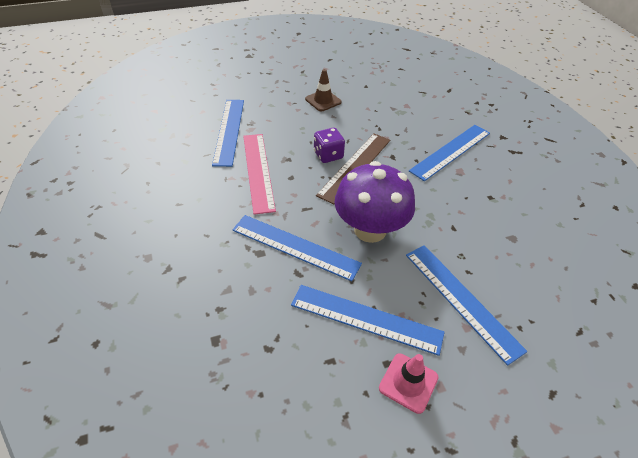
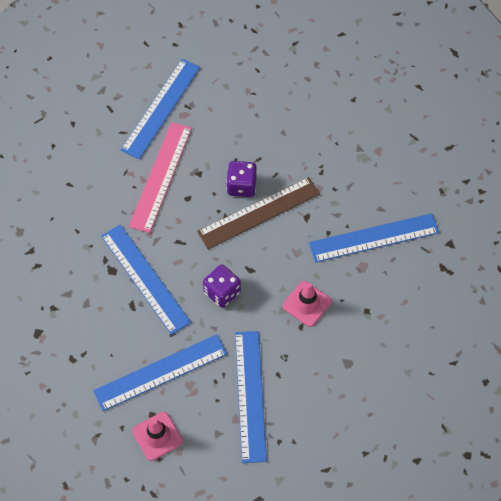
camera: 30 degrees right, 15 degrees up
blue ruler [291,285,445,356] -> blue ruler turned 75 degrees counterclockwise [93,334,227,411]
brown traffic cone [305,69,342,112] -> none
purple mushroom [334,161,415,243] -> purple dice [203,264,241,308]
none -> pink traffic cone [283,281,332,327]

